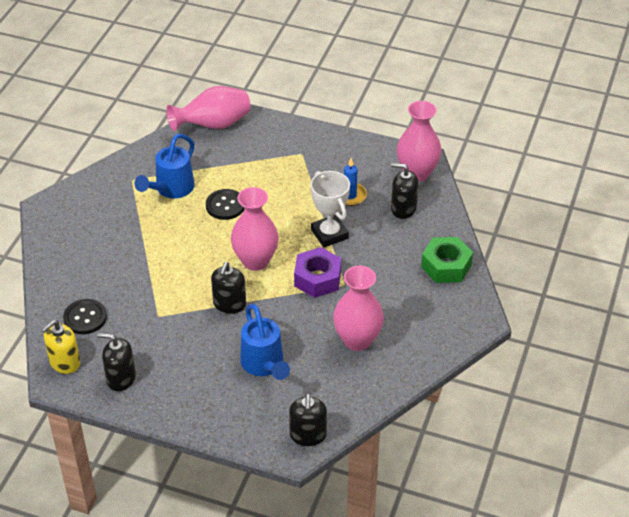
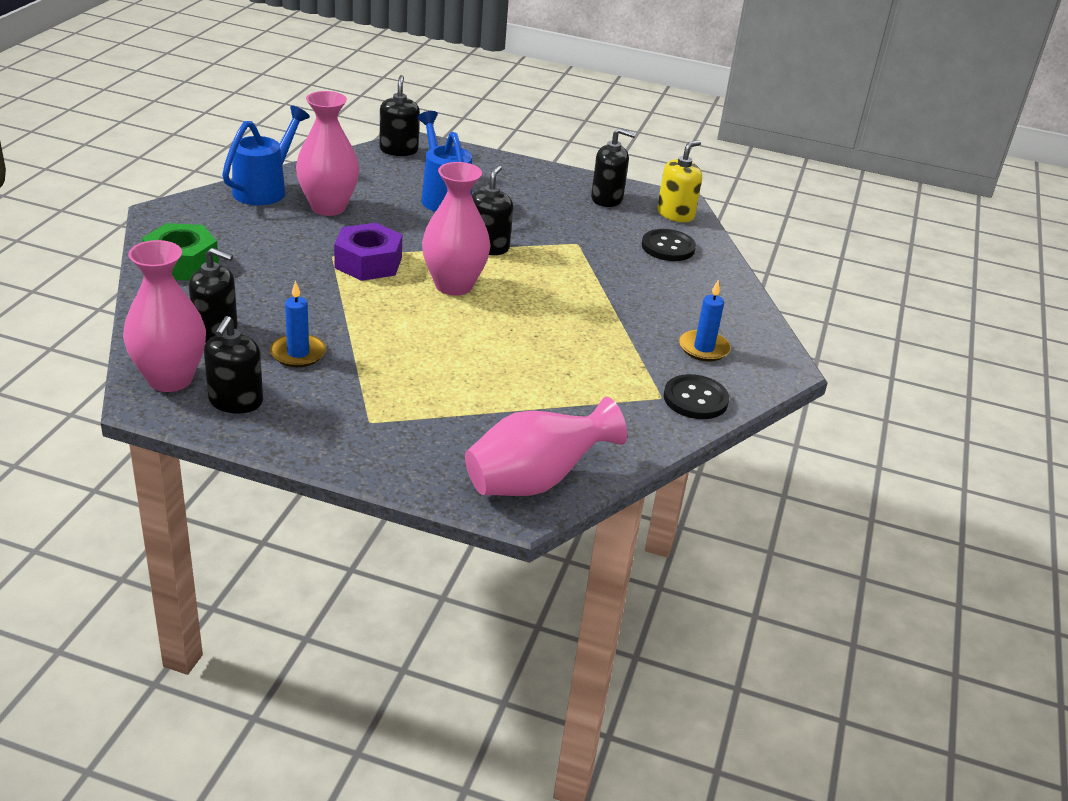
camera: 175 degrees right, 10 degrees down
blue watering can [134,134,194,199] -> blue watering can moved to [222,106,310,205]
black button [206,189,245,220] -> black button moved to [664,374,729,419]
white trophy [311,171,350,247] -> none
none -> black soap dispenser [204,316,263,413]
none -> blue candle [679,280,731,361]

